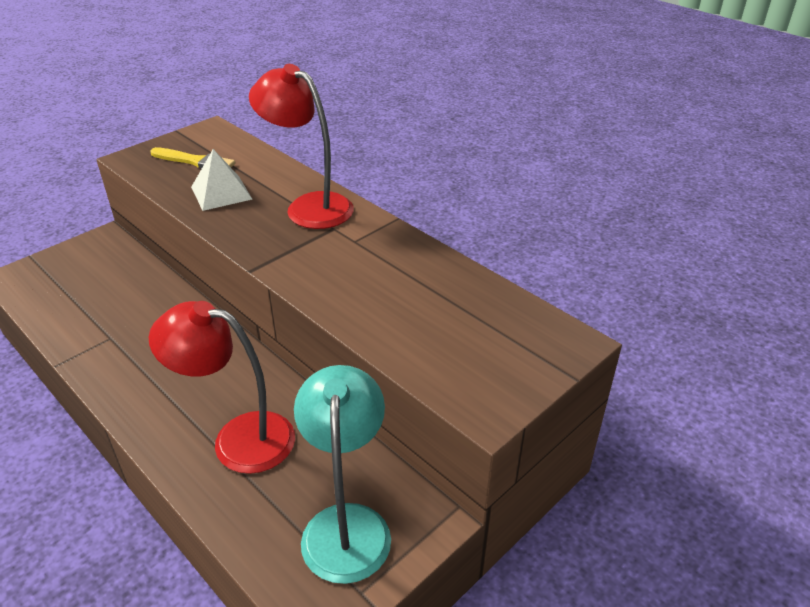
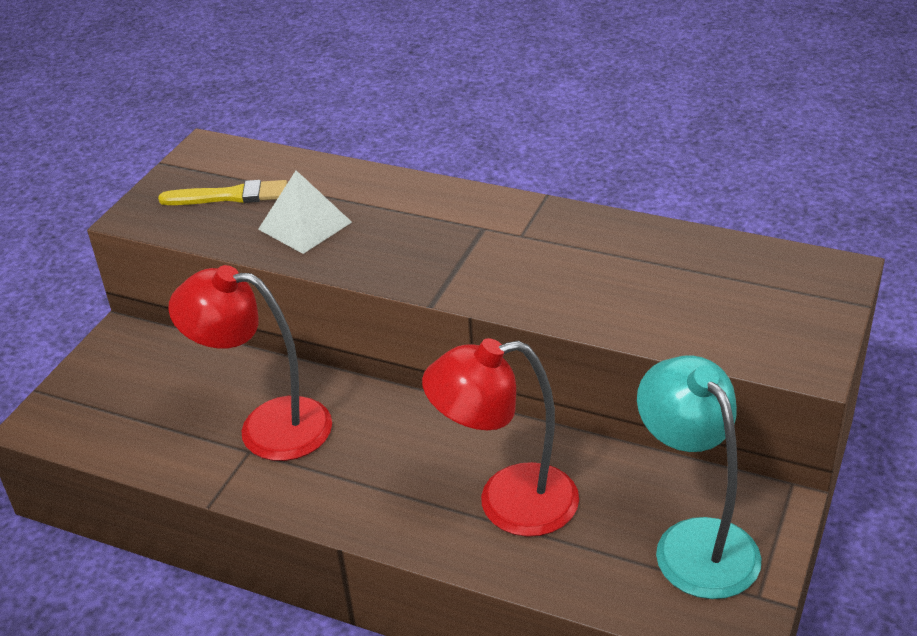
camera: 20 degrees left, 0 degrees up
red lamp [249,64,354,229] -> red lamp moved to [168,265,332,461]

